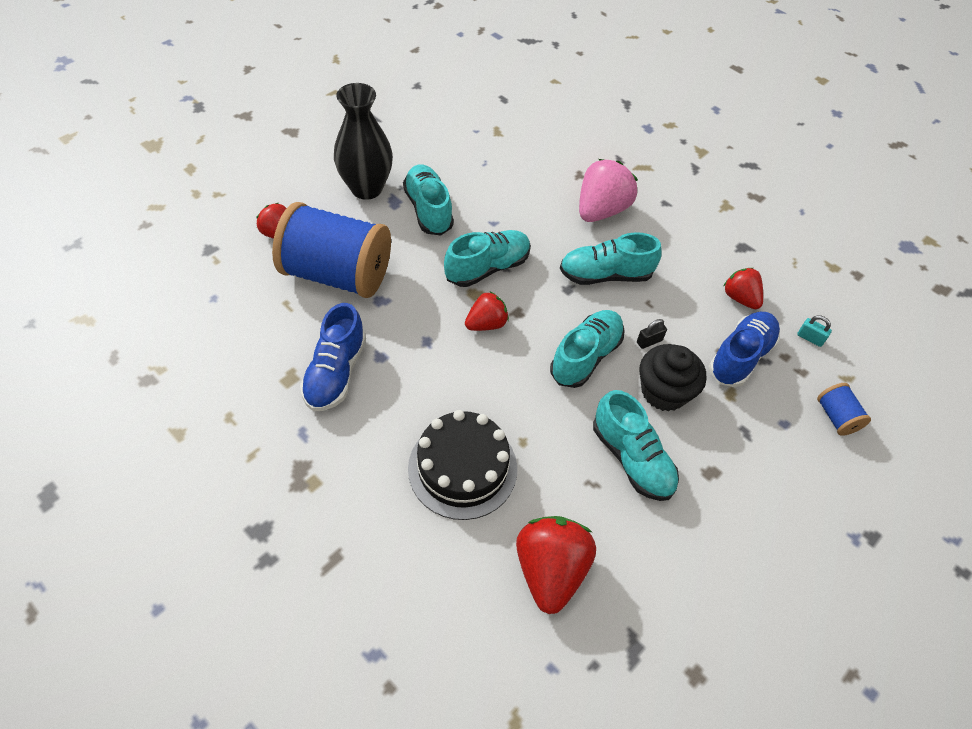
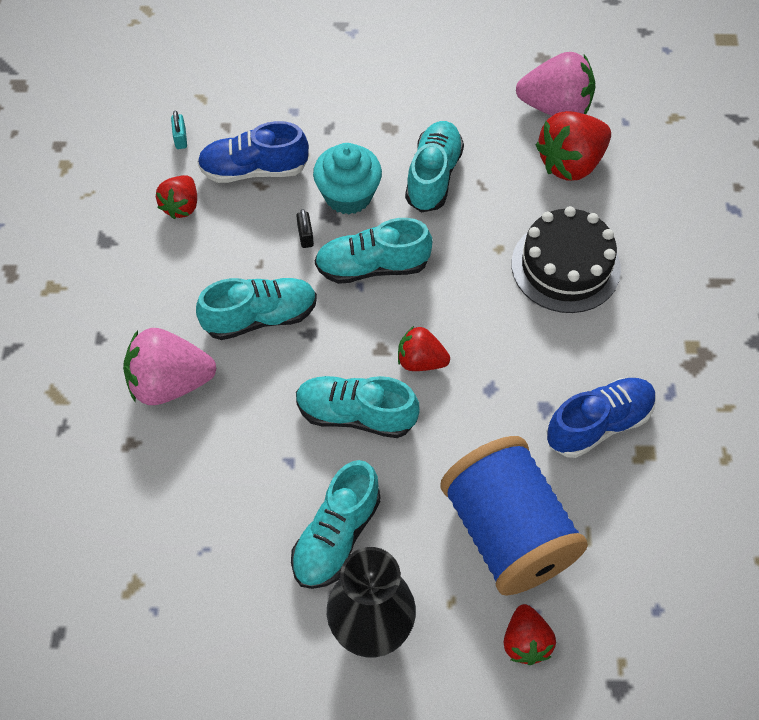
camera: 130 degrees left, 5 degrees up
turquoise shoe [560,232,662,285] -> turquoise shoe turned 60 degrees counterclockwise [196,278,317,340]
black padlock [637,319,667,349] -> black padlock turned 60 degrees clockwise [296,209,314,248]
black cupcake [640,344,706,411] -> turquoise cupcake [313,143,382,214]
blue spool [817,383,871,436] -> none
none -> pink strawberry [516,52,596,116]

